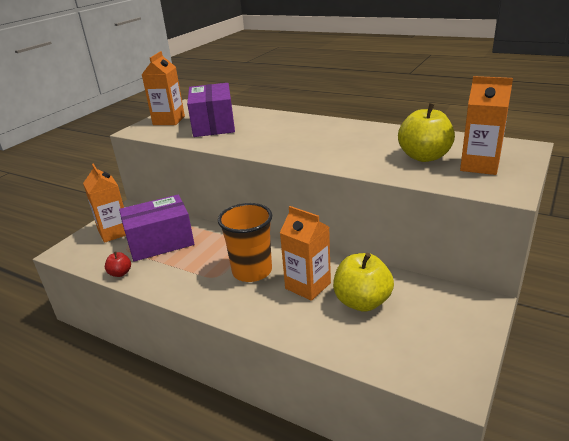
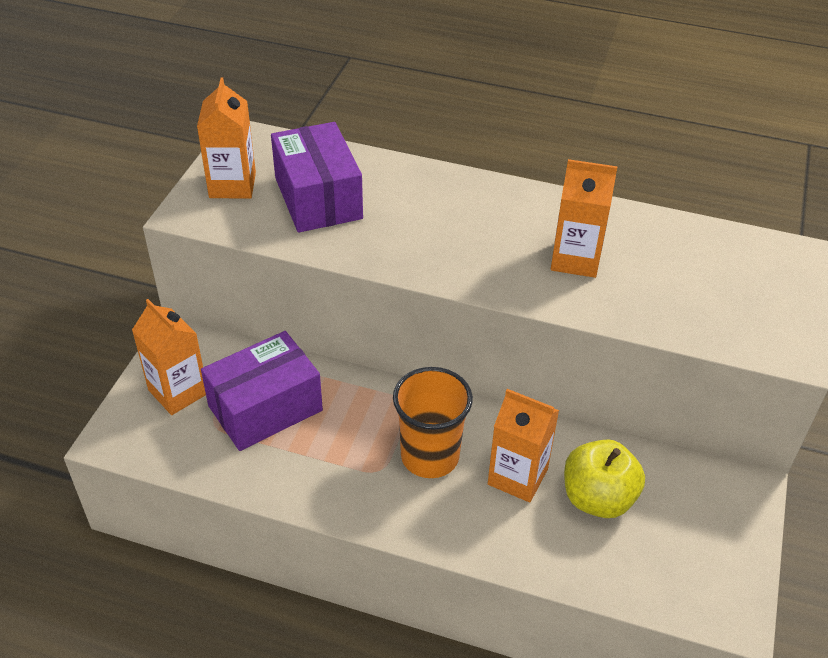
camera: 15 degrees left, 15 degrees up
red apple [105,251,131,277] -> none
yellow apple [398,103,455,162] -> none
orange carton [460,76,513,175] -> orange carton moved to [551,159,618,278]

